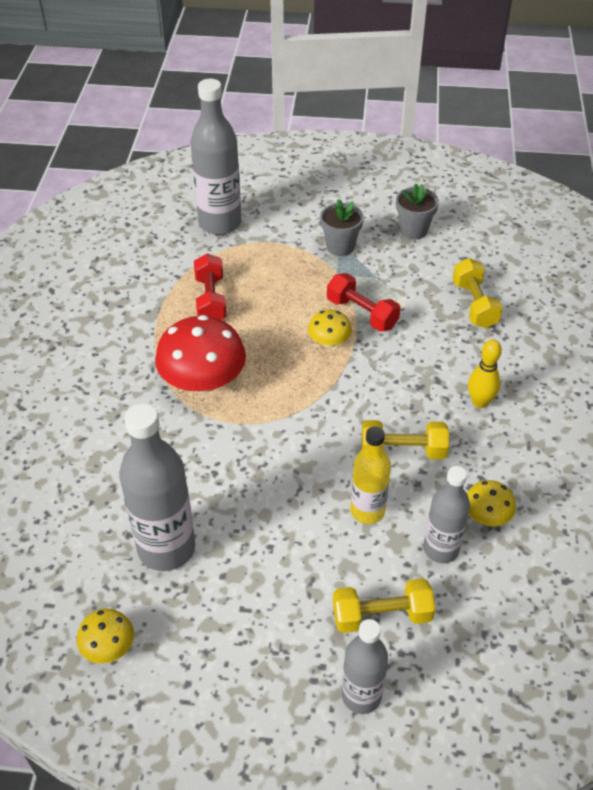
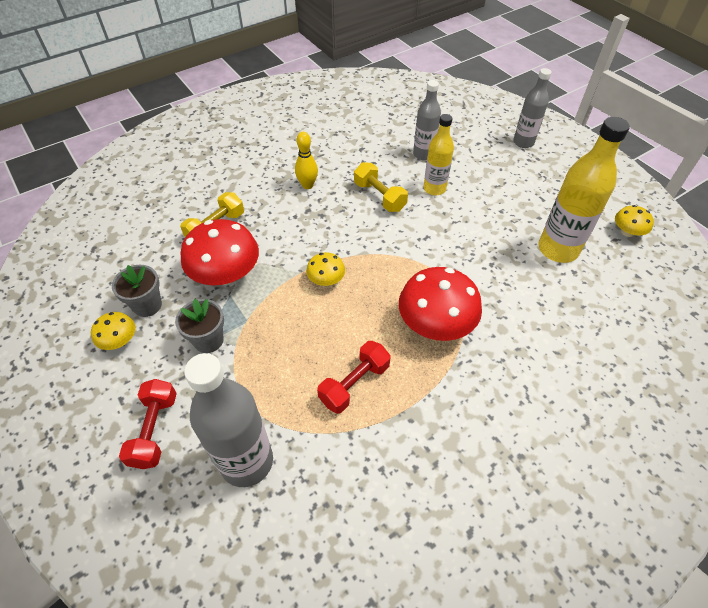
camera: 130 degrees left, 5 degrees up
grey bottle [119,403,195,571] -> yellow bottle [538,117,630,263]
red dumbbell [327,273,400,332] -> red dumbbell moved to [119,379,177,469]
yellow dumbbell [333,578,435,633] -> none
yellow mushroom [467,480,516,526] -> yellow mushroom moved to [91,312,135,350]
none -> red mushroom [181,219,259,285]

